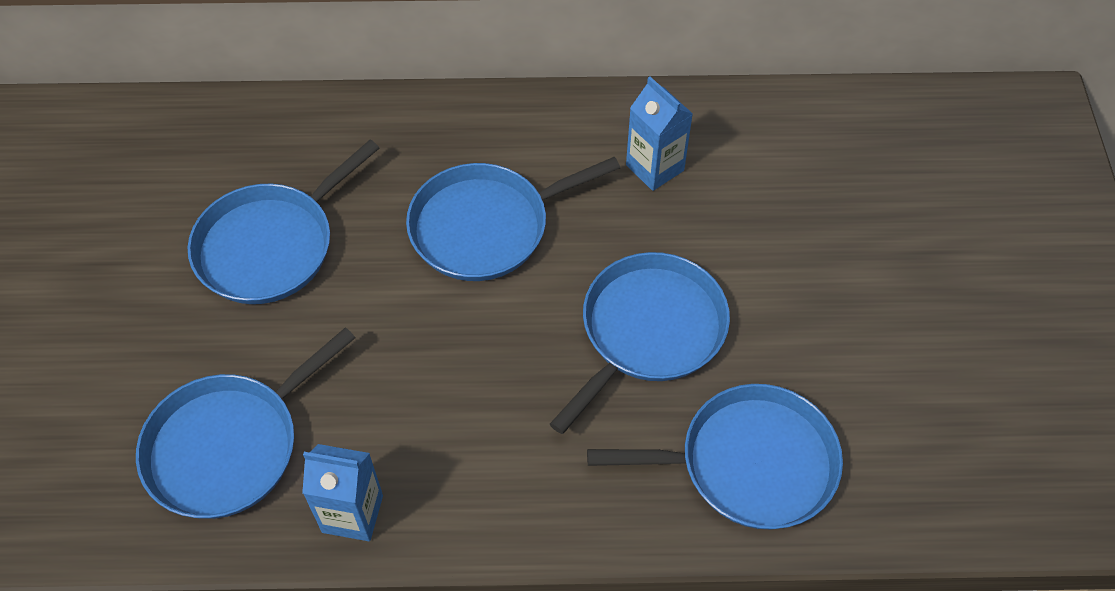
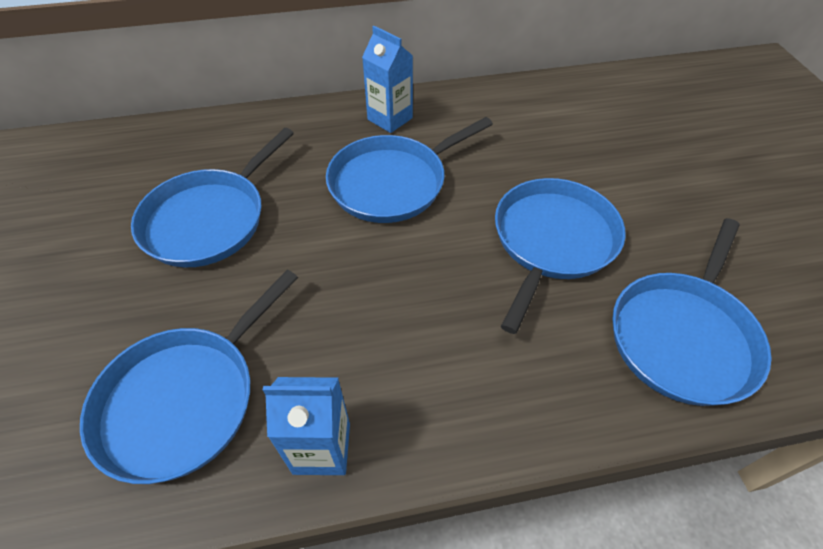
camera: 10 degrees left, 5 degrees down
blue pan [587,384,843,529] -> blue pan turned 135 degrees clockwise [612,218,772,406]
blue carton [626,77,693,191] -> blue carton moved to [362,26,413,133]

